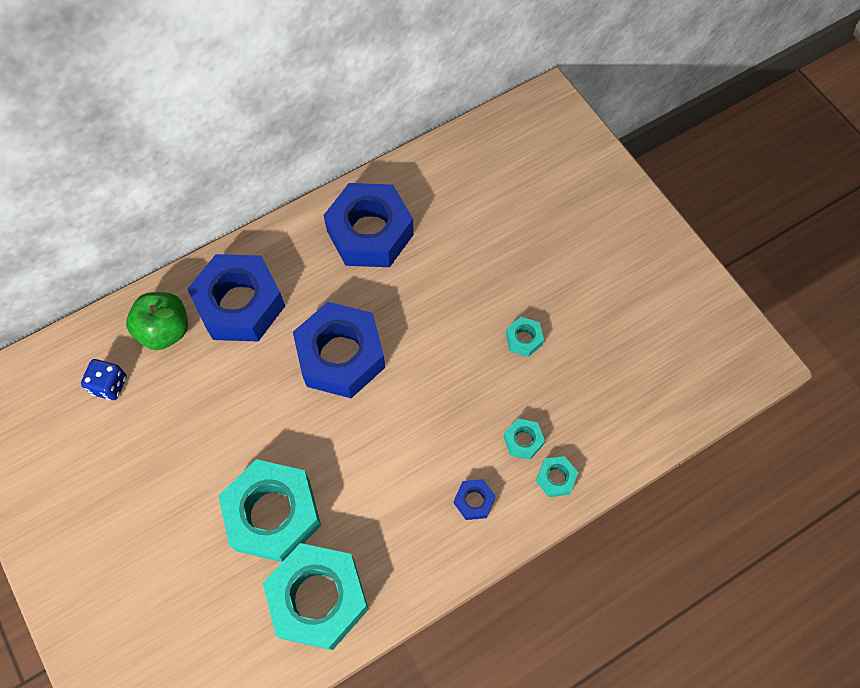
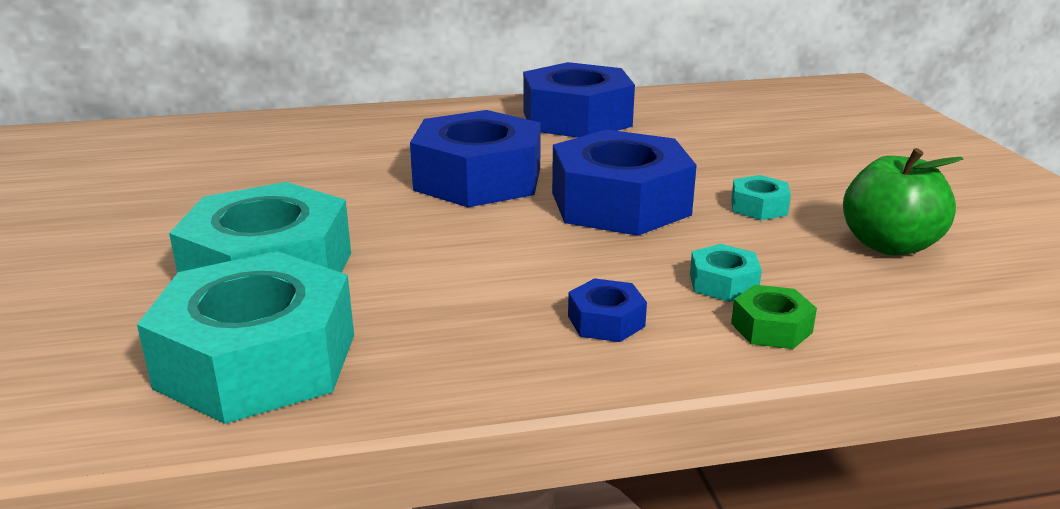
camera: 20 degrees right, 40 degrees down
blue dice [81,359,127,400] -> none
green apple [126,292,188,350] -> green apple moved to [843,148,963,256]
blue nut [187,254,285,342] -> blue nut moved to [552,130,697,236]
turquoise nut [536,456,578,497] -> green nut [731,285,817,349]

